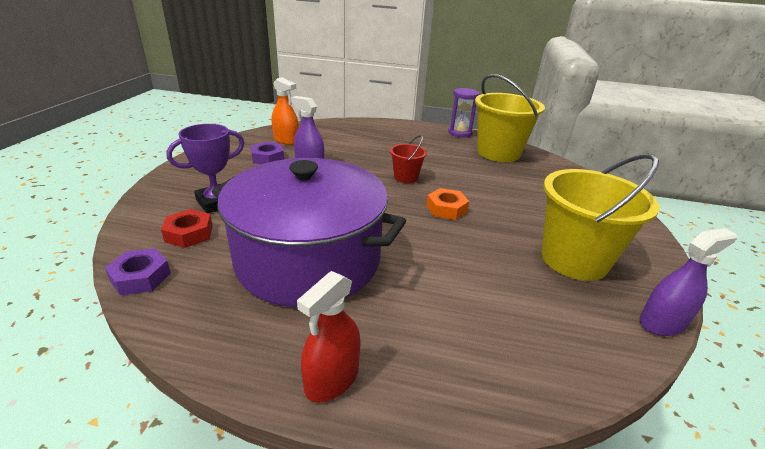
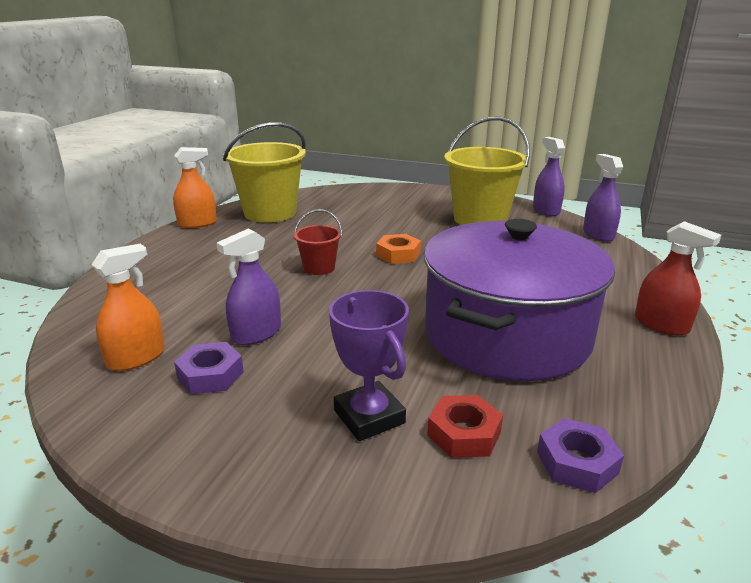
camera: 80 degrees left, 5 degrees down
purple hourglass [448,88,480,137] -> orange spray bottle [173,147,217,228]
none -> purple spray bottle [583,154,623,242]

